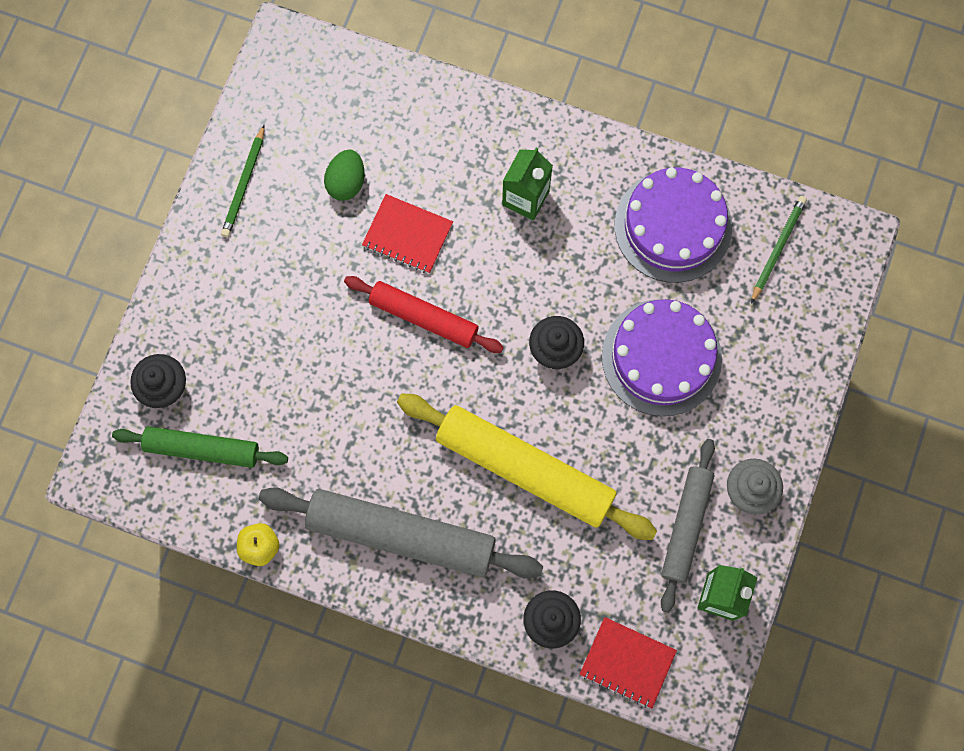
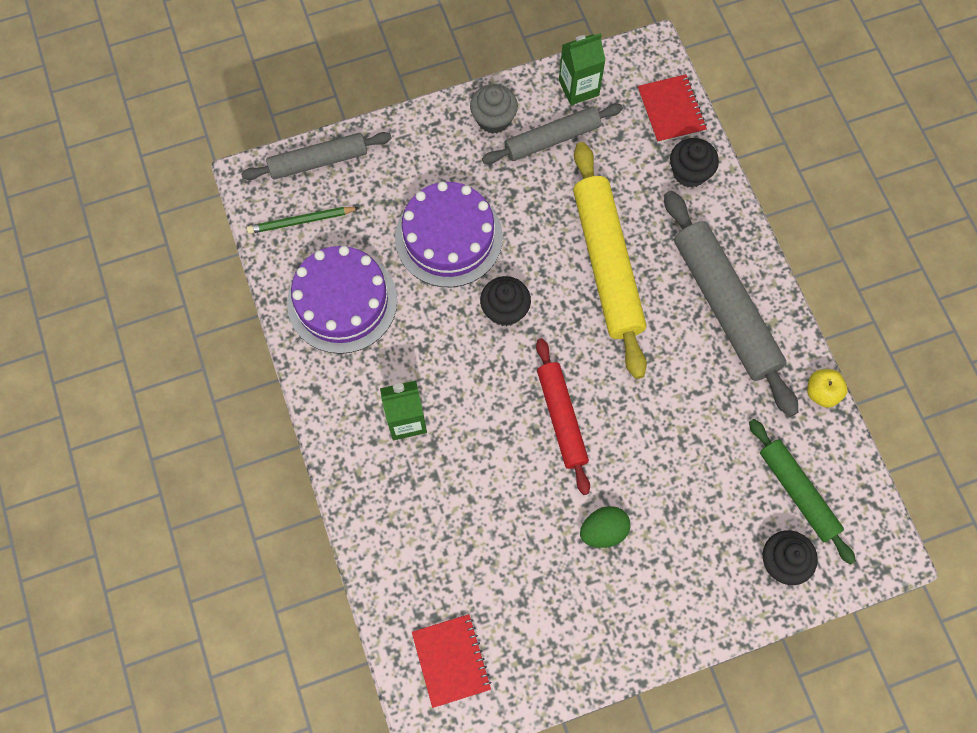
camera: 130 degrees left, 5 degrees down
green pencil [221,124,265,237] -> none
green egg [324,150,364,201] -> green egg moved to [580,506,630,548]
red notebook [362,194,453,274] -> red notebook moved to [412,614,492,708]
none -> grey rolling pin [241,132,392,180]

